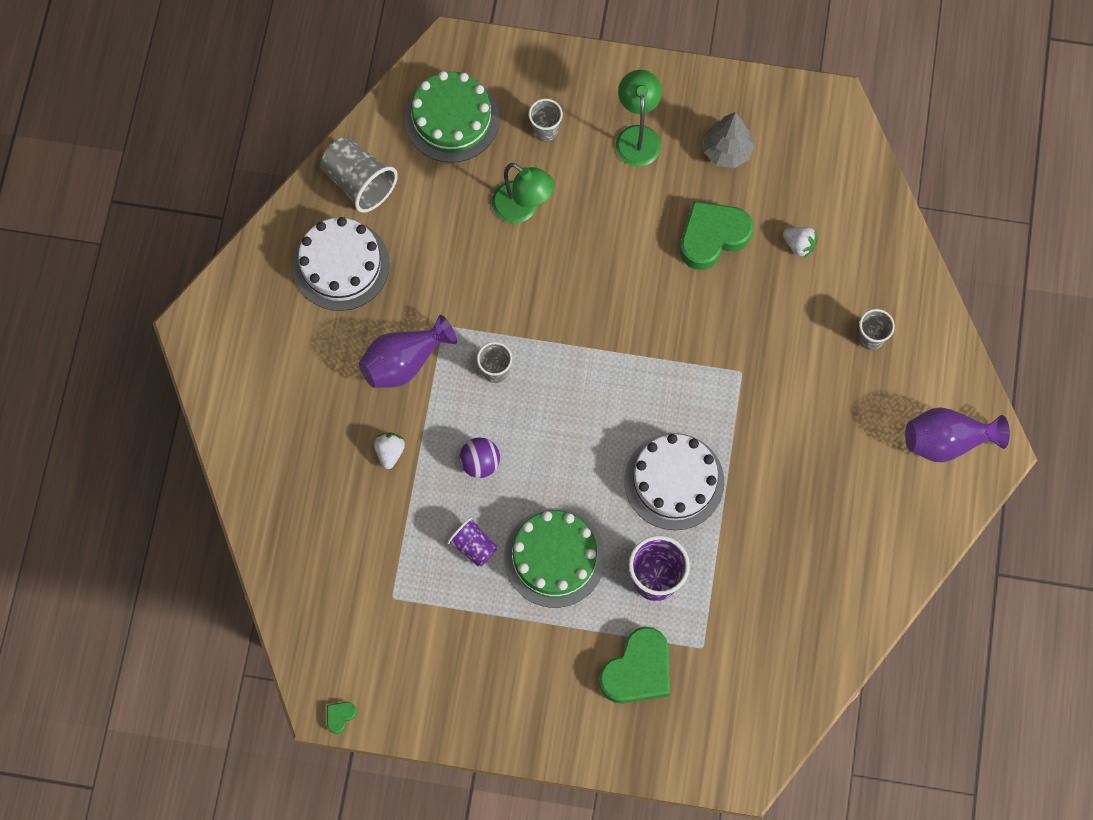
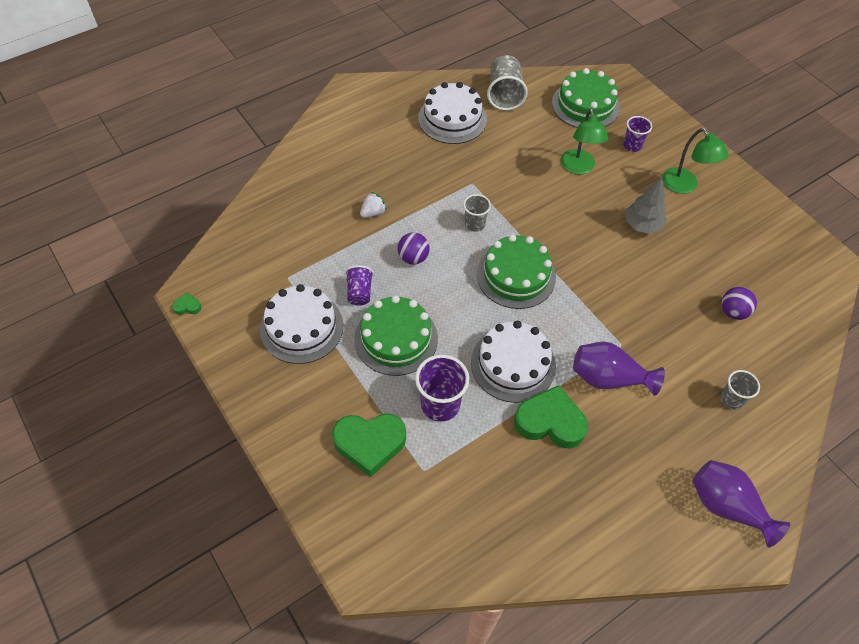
camera: 45 degrees right, 15 degrees down
purple vase [359,315,457,388] -> purple vase moved to [573,341,665,396]
grey cup [529,99,563,141] -> purple cup [623,116,652,152]
green lamp [616,70,662,167] -> green lamp turned 105 degrees clockwise [663,128,728,194]
green heart [680,201,753,270] -> green heart moved to [514,385,588,448]
grey tree [703,112,755,169] -> grey tree moved to [626,177,667,234]
white strawberry [783,227,818,258] -> purple ball [721,287,757,320]
none -> white cake [260,284,343,364]
none -> green cake [477,234,556,309]

